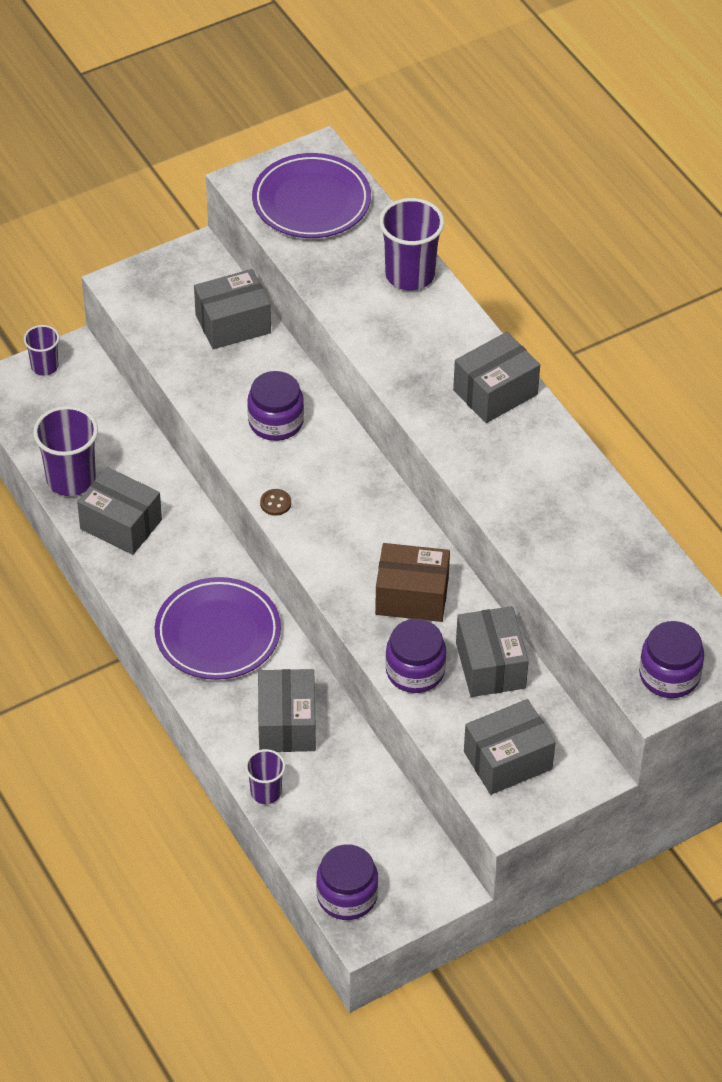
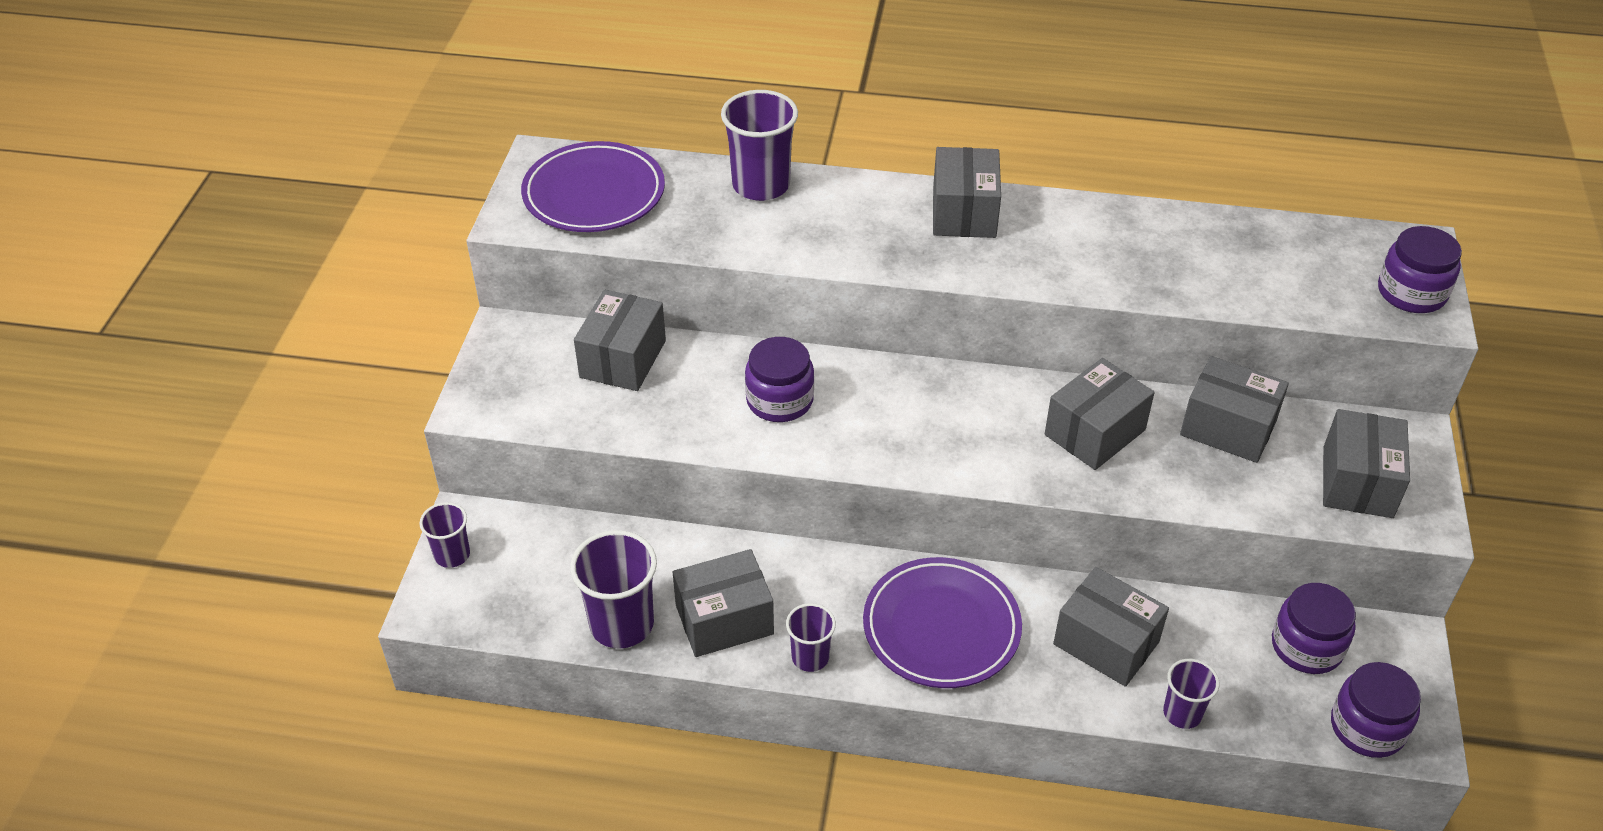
camera: 50 degrees left, 5 degrees down
brown button [260,489,291,516] -> none
brown box [375,543,450,622] -> grey box [1045,358,1155,470]
purple jar [385,619,446,693] -> purple jar moved to [1272,583,1356,674]
none -> purple cup [786,603,836,672]

